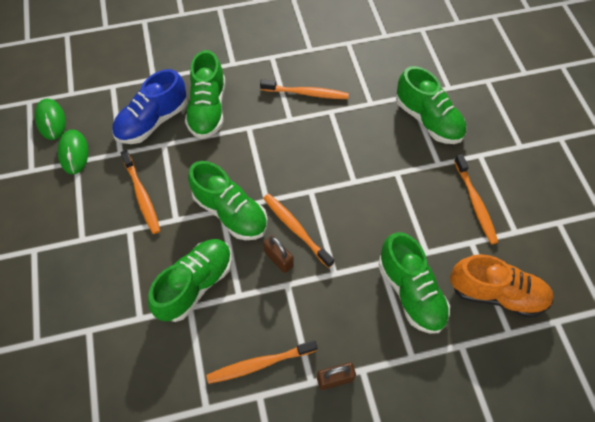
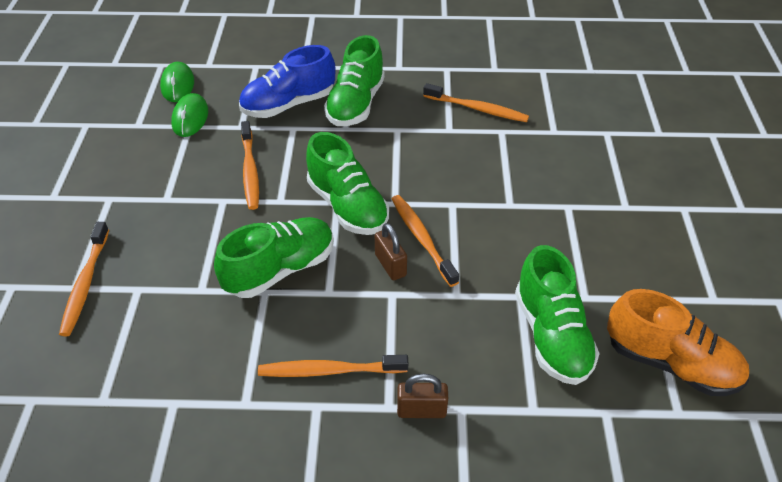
camera: 15 degrees right, 15 degrees down
green shoe [396,66,467,144] -> none
orange toothbrush [454,154,498,245] -> orange toothbrush moved to [59,222,109,336]

